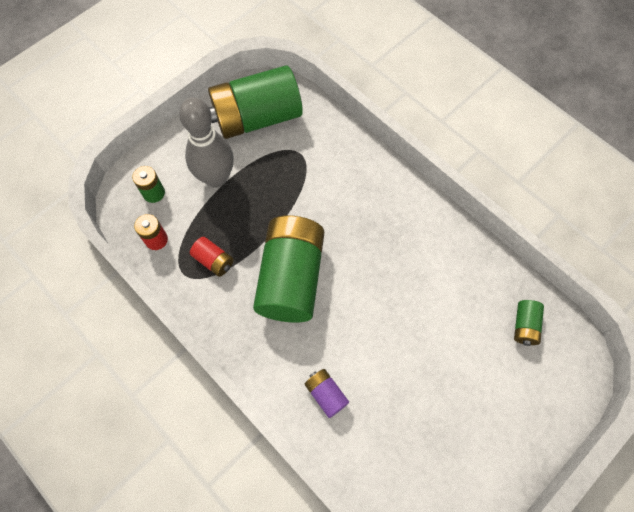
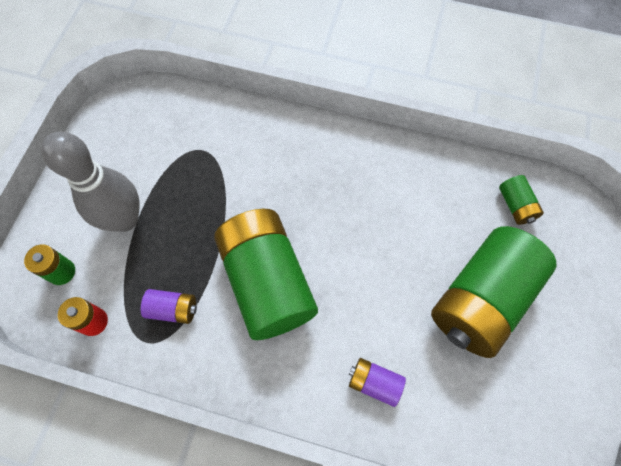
camera: 30 degrees left, 0 degrees up
red battery [190,237,233,277] -> purple battery [141,289,197,324]
green battery [208,65,303,139] -> green battery moved to [431,226,557,358]

